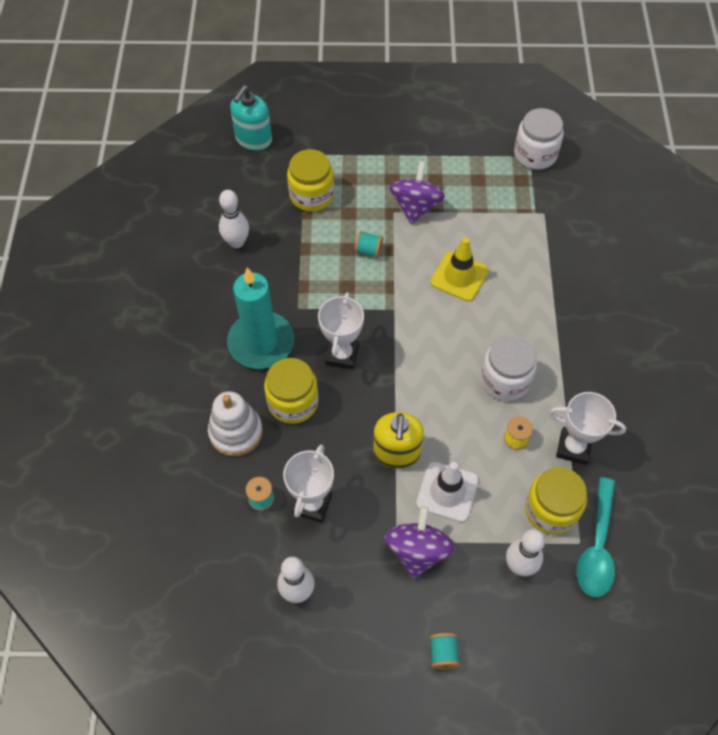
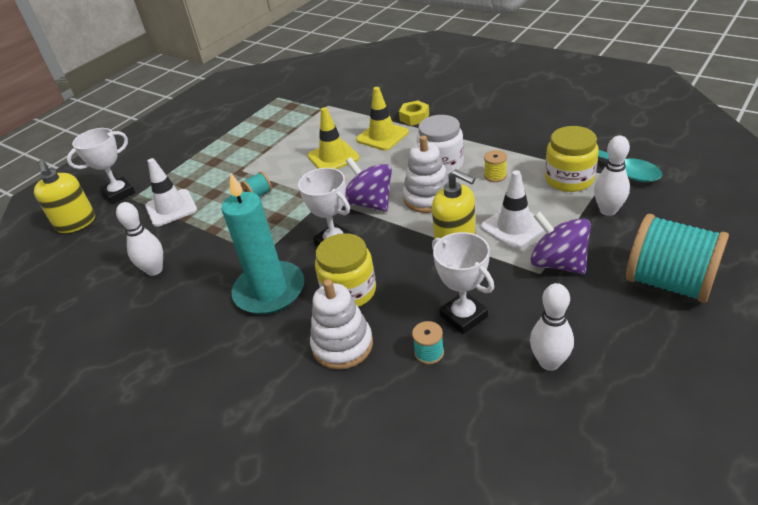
camera: 50 degrees left, 20 degrees down
turquoise soap dispenser [230,85,272,151] -> yellow soap dispenser [34,160,95,233]
yellow jar [287,149,334,211] -> white traffic cone [145,158,197,227]
purple spinning top [389,161,445,224] -> purple spinning top moved to [345,157,392,212]
turquoise spool [430,633,460,670] -> turquoise spool [626,214,729,303], size x2.46
white jar [514,108,564,169] -> none
white trophy [549,392,626,465] -> white trophy moved to [67,128,135,204]
none -> yellow traffic cone [356,87,409,151]
none -> yellow nut [399,100,429,126]
none -> white stacking toy [403,135,449,213]

